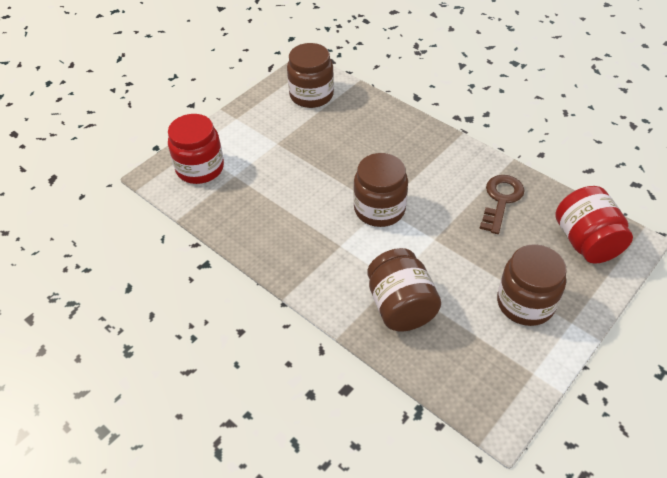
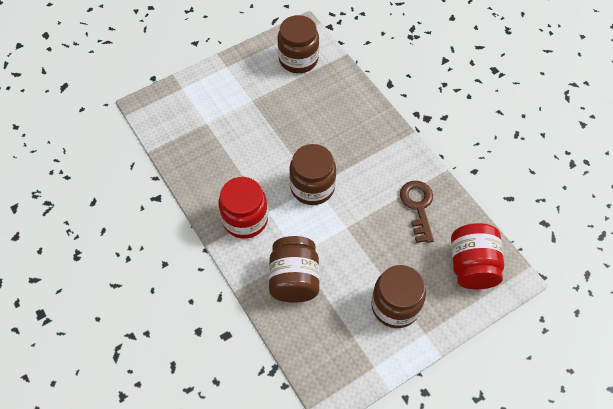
camera: 15 degrees right, 10 degrees up
red jar [168,114,224,184] -> red jar moved to [218,177,268,239]
brown key [479,175,525,234] -> brown key turned 45 degrees counterclockwise [400,181,434,243]

